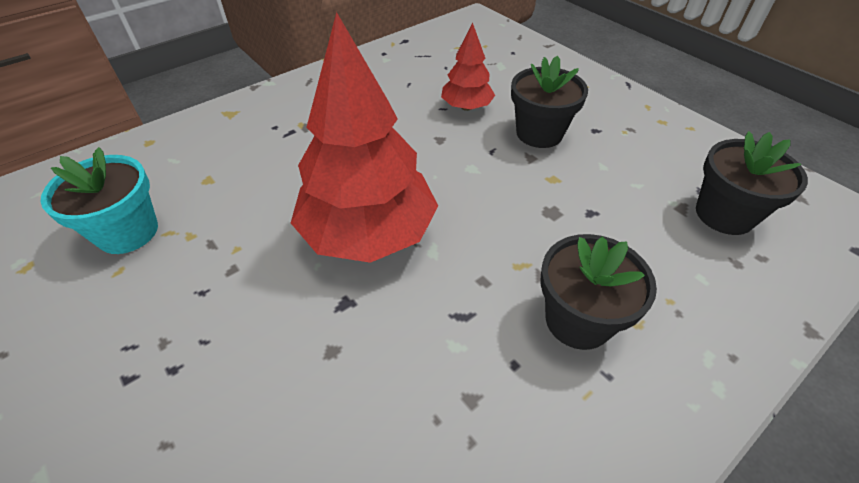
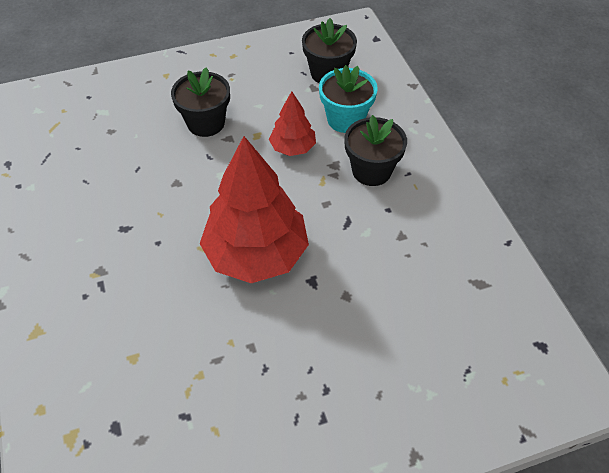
camera: 70 degrees left, 5 degrees up
turquoise flower pot [40,147,158,254] -> turquoise flower pot moved to [319,65,378,133]
red tree [441,23,495,111] -> red tree moved to [269,91,316,156]

